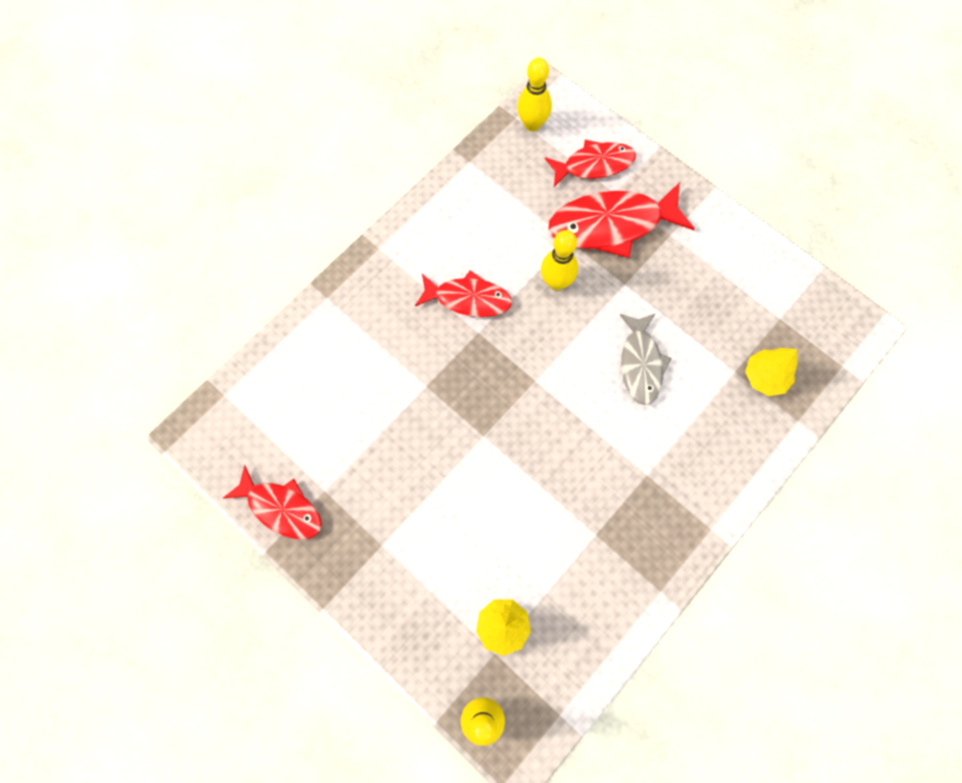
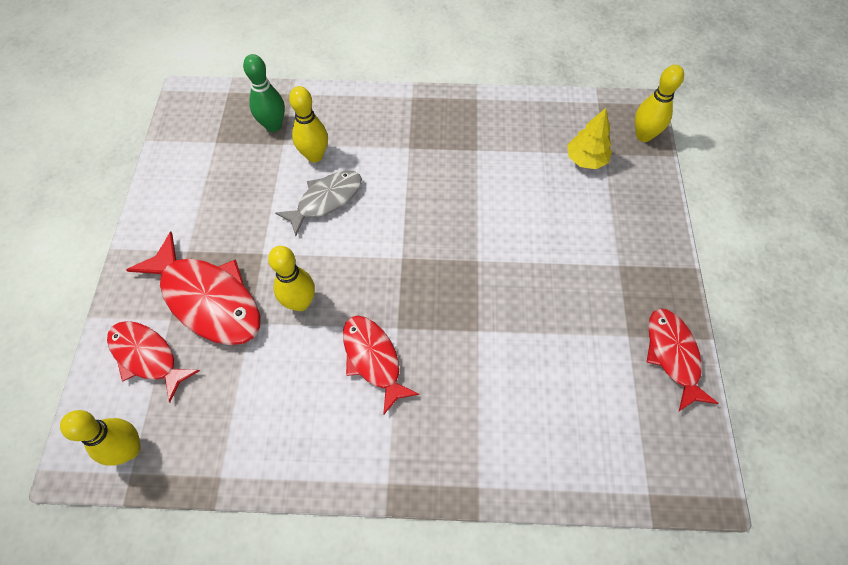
camera: 130 degrees left, 10 degrees down
yellow tree [745,348,797,396] -> green bowling pin [243,54,285,132]
none -> yellow bowling pin [289,86,328,163]

